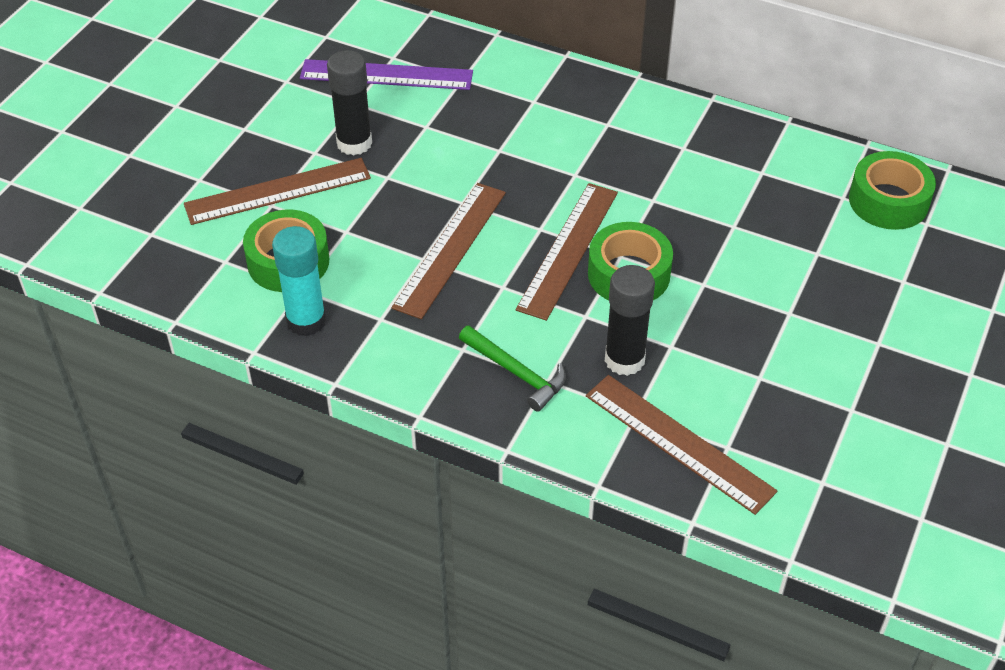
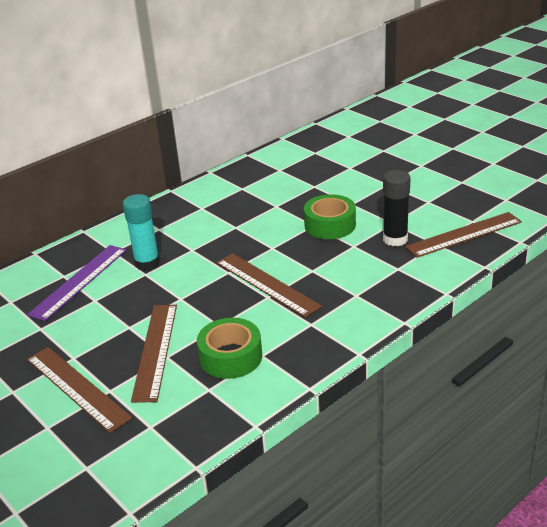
camera: 65 degrees left, 15 degrees down
turquoise glue stick [272,226,326,336] -> turquoise glue stick moved to [123,194,160,271]
black glue stick [327,50,372,155] -> none
green hammer [459,326,566,412] -> none
brown ruler [516,183,618,321] -> brown ruler moved to [27,347,132,433]
green tape [849,151,936,230] -> none

